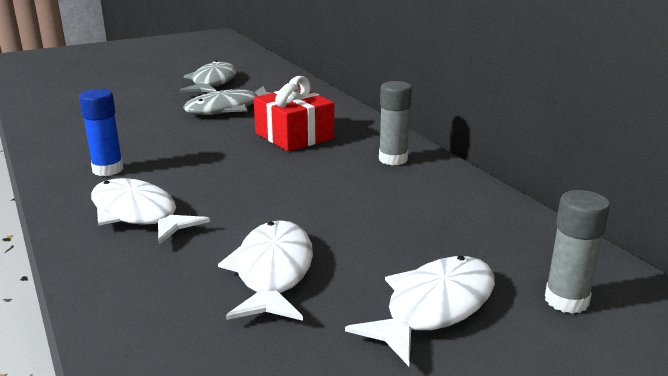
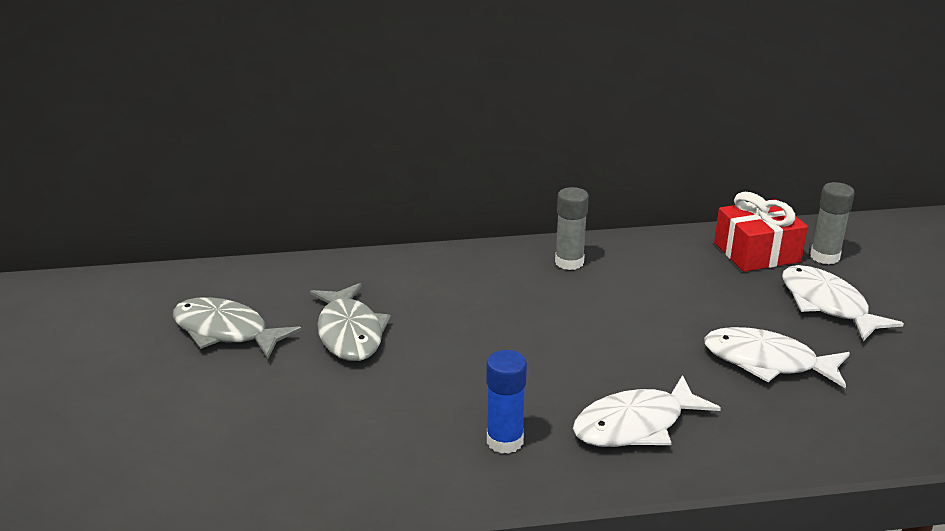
camera: 70 degrees left, 5 degrees up
red gift [254,76,334,151] -> red gift moved to [714,192,808,272]

